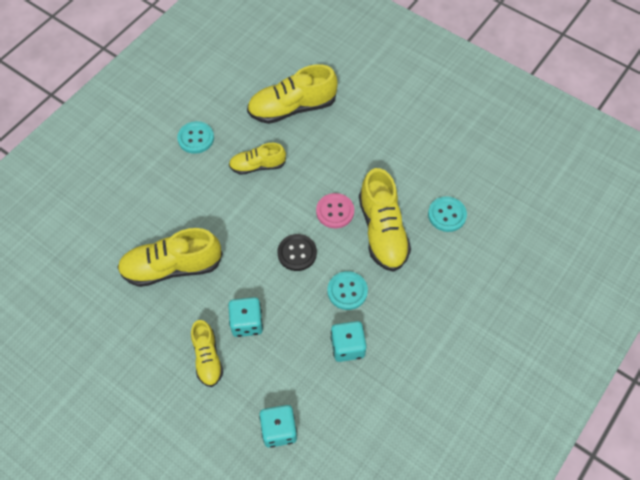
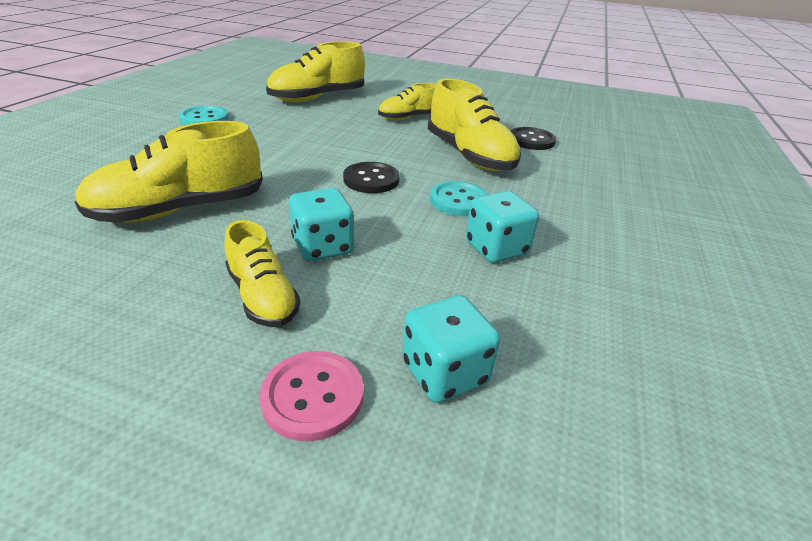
camera: 20 degrees left, 25 degrees down
yellow shoe [229,143,286,175] -> yellow shoe moved to [378,83,436,120]
pink button [316,193,354,228] -> pink button moved to [260,351,363,441]
turquoise button [428,196,467,232] -> black button [511,127,556,150]

